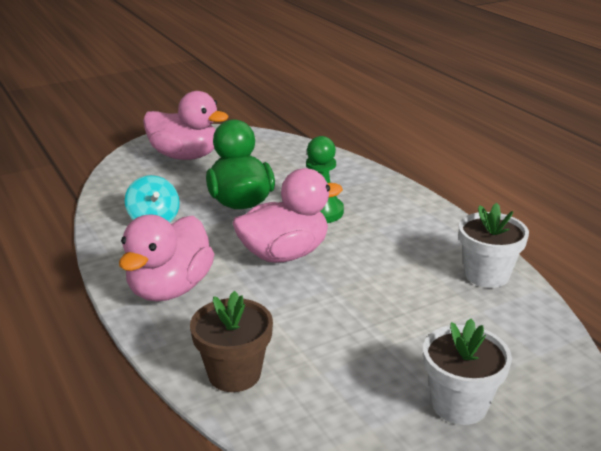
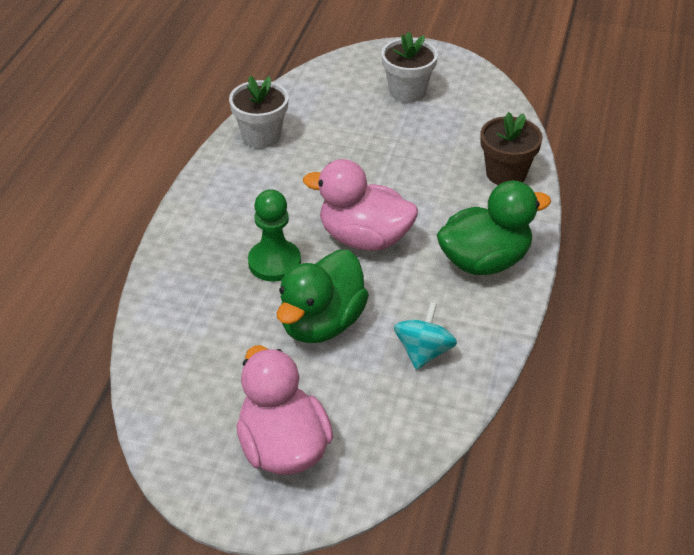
camera: 135 degrees left, 15 degrees up
pink duck [119,215,214,302] -> green duck [437,180,551,275]

